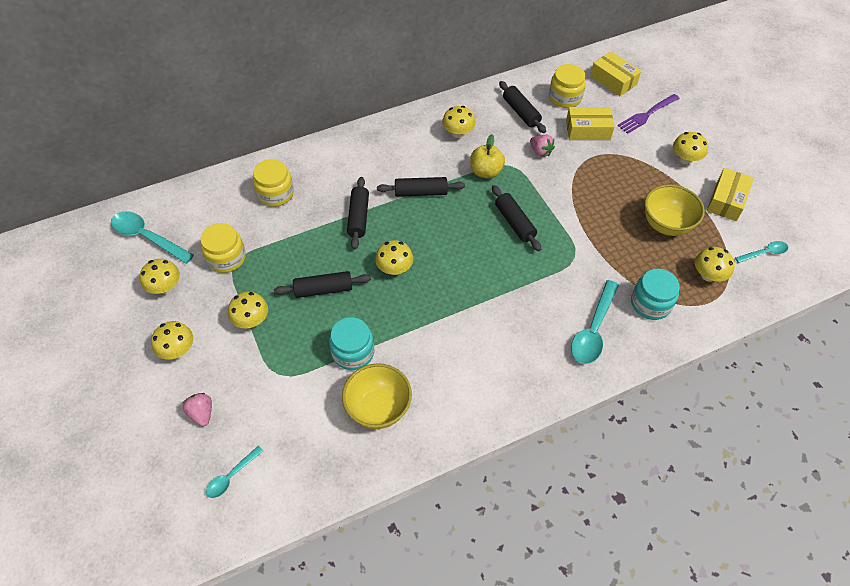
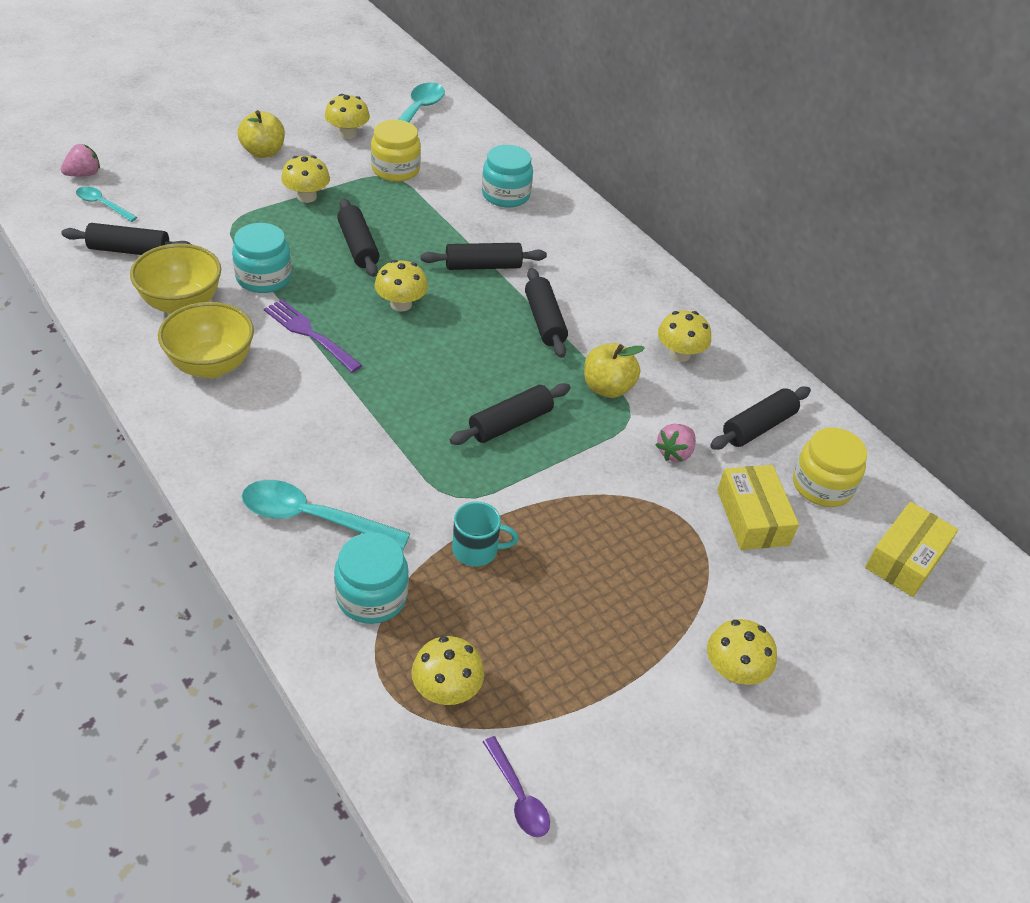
camera: 75 degrees right, 10 degrees down
yellow mushroom [151,321,193,359] -> yellow apple [237,110,285,158]
pink strawberry [183,393,212,427] -> pink strawberry moved to [61,144,100,176]
yellow jar [253,159,294,207] -> turquoise jar [482,145,533,207]
purple fork [618,94,680,134] -> purple fork moved to [264,299,363,373]
yellow bowl [645,184,705,236] -> yellow bowl moved to [158,302,254,378]
yellow box [707,168,754,221] -> none
turquoise spoon [735,241,788,263] -> purple spoon [483,736,550,837]
none -> black rolling pin [61,223,191,255]
none -> turquoise mug [452,502,519,566]

